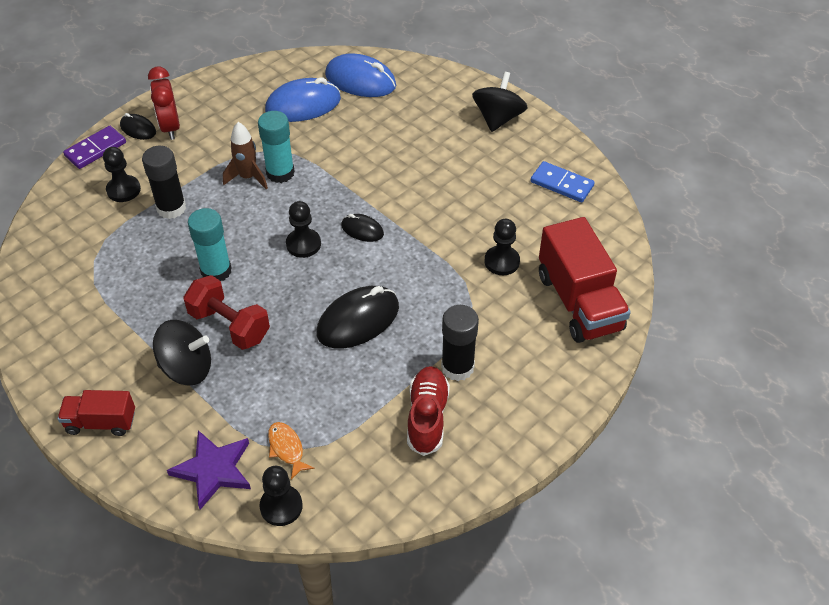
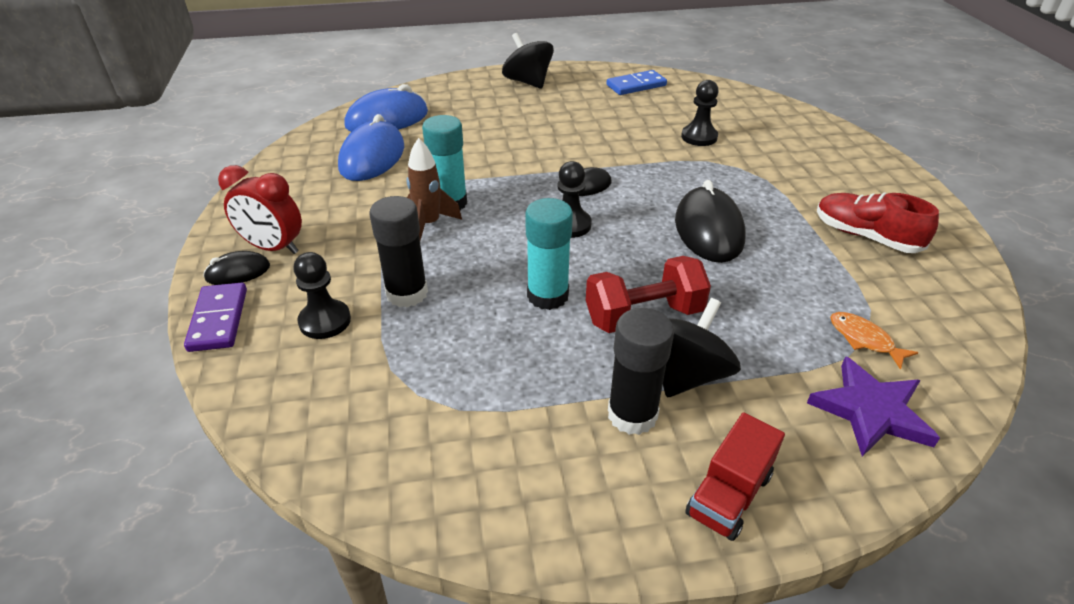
camera: 55 degrees left, 10 degrees down
black pawn [260,466,303,526] -> none
orange fish [268,422,315,480] -> orange fish turned 45 degrees clockwise [830,312,919,370]
black glue stick [441,305,479,381] -> black glue stick moved to [608,308,674,435]
red truck [539,217,631,343] -> none

